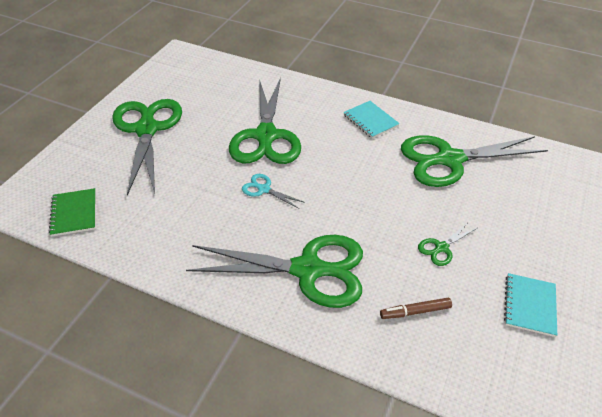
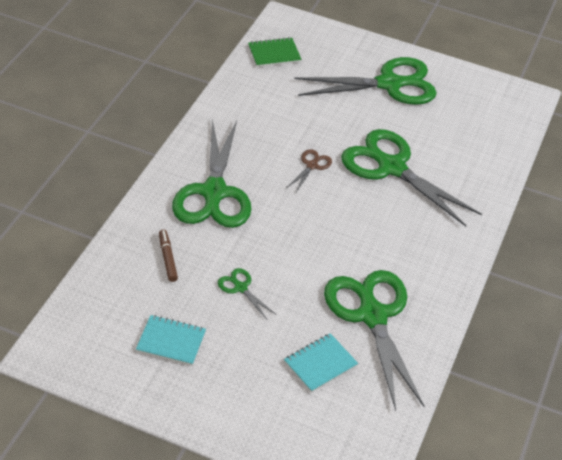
camera: 85 degrees right, 0 degrees up
green scissors [229,78,301,164] -> green scissors turned 45 degrees clockwise [341,129,482,226]
turquoise scissors [242,174,305,209] -> brown scissors [288,149,332,192]
turquoise notebook [343,101,400,138] -> turquoise notebook moved to [284,333,358,392]

